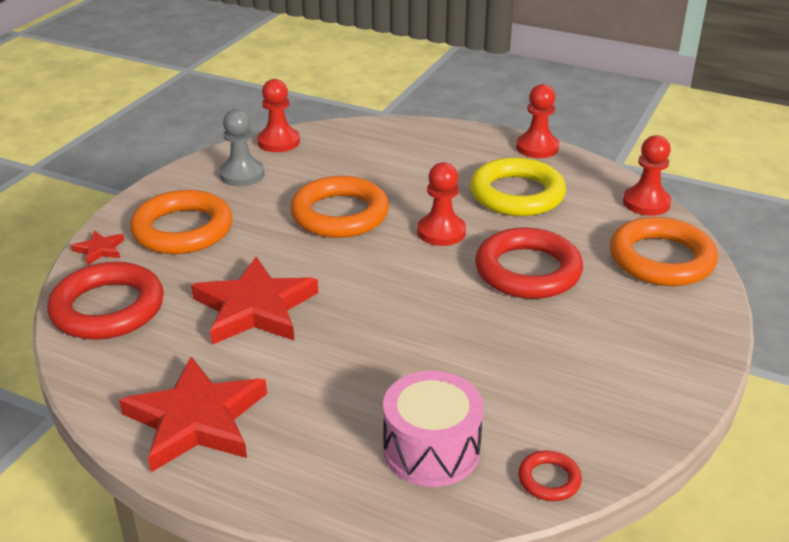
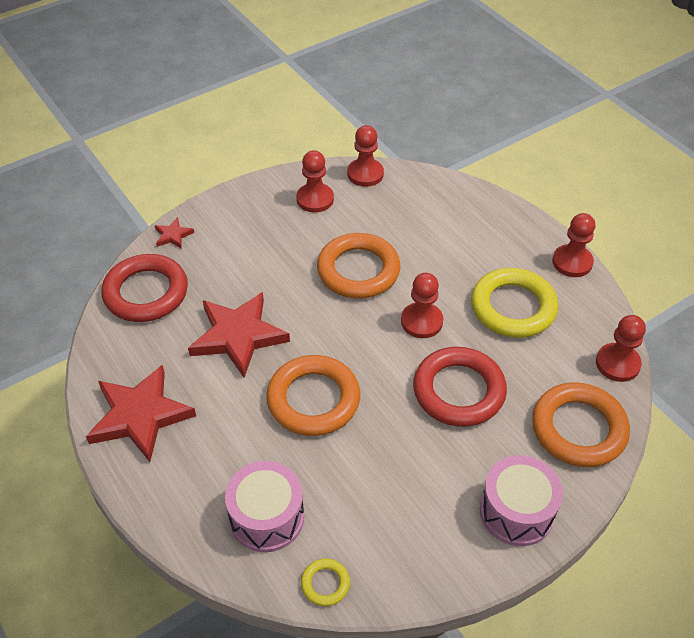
camera: 30 degrees right, 15 degrees up
orange ring [130,190,233,254] -> orange ring moved to [266,355,360,436]
grey pawn [219,109,264,186] -> red pawn [296,150,334,212]
red ring [518,451,582,501] -> yellow ring [301,558,350,606]
none -> pink drum [480,455,563,546]

